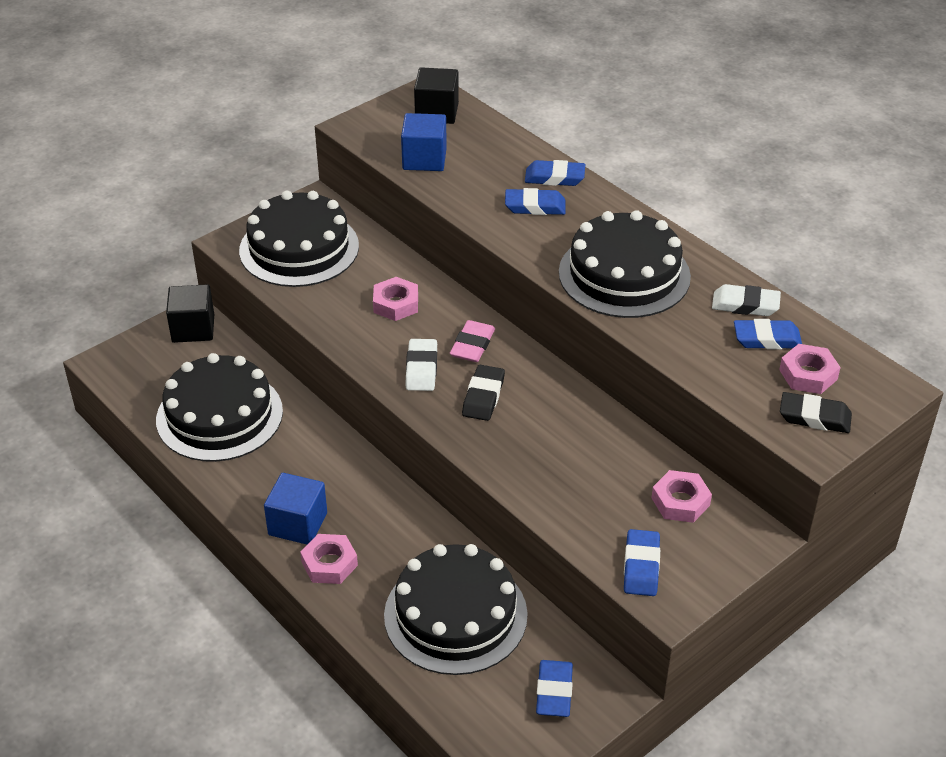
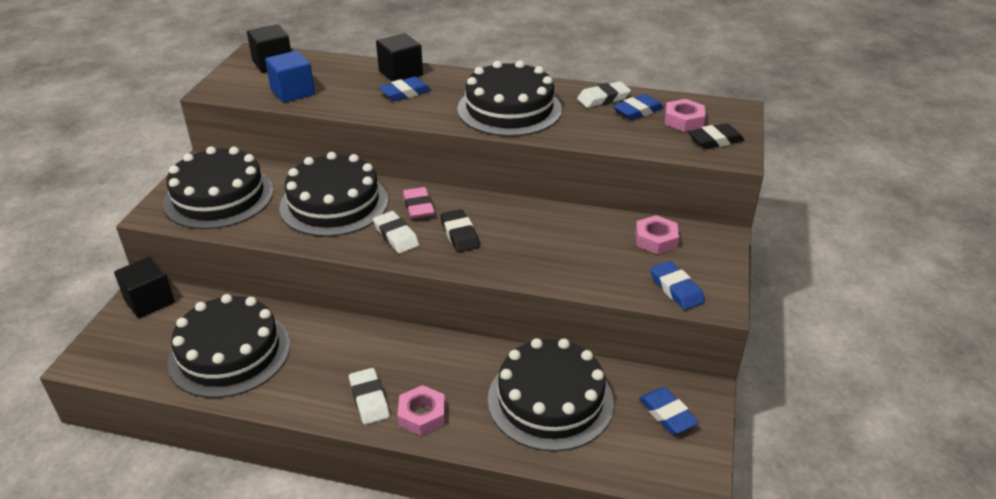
camera: 35 degrees left, 5 degrees down
blue cube [264,473,327,545] -> white eraser [349,368,390,425]
pink nut [373,277,418,321] -> black cake [279,152,388,237]
blue eraser [525,160,585,186] -> black cube [376,33,423,82]

